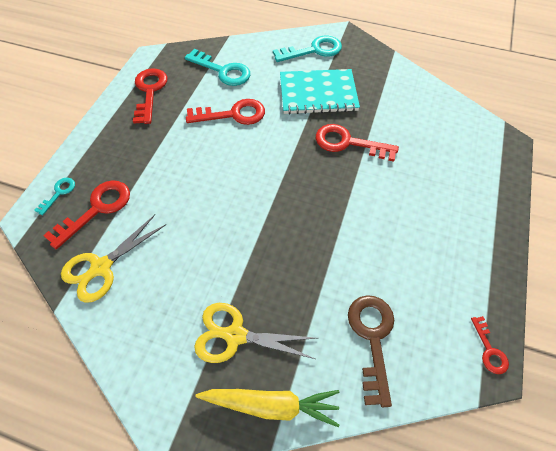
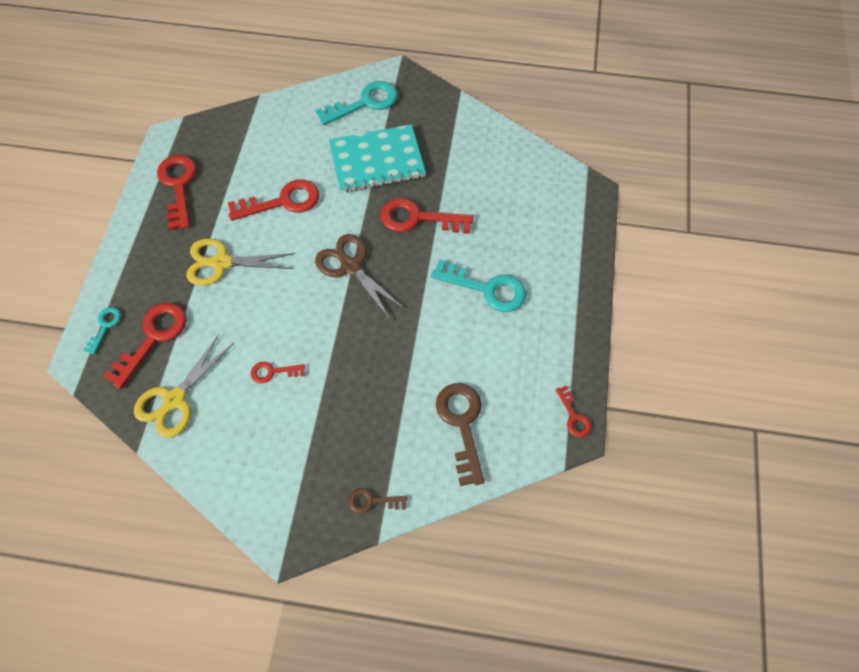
camera: 10 degrees left, 5 degrees up
turquoise key [184,49,250,86] -> turquoise key moved to [431,259,526,312]
yellow scissors [194,303,316,363] -> yellow scissors moved to [186,238,295,286]
yellow carrot [196,389,339,427] -> brown key [348,488,408,514]
none -> red key [251,362,305,384]
none -> brown scissors [315,234,405,319]

